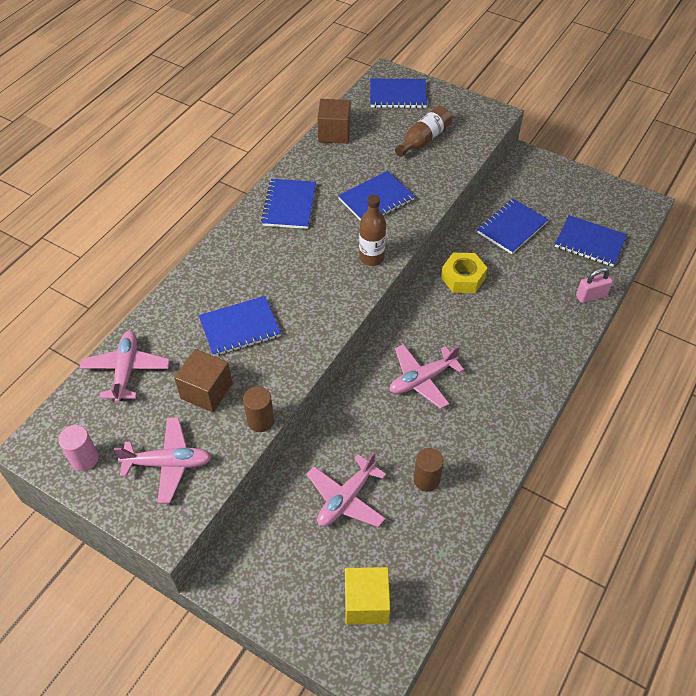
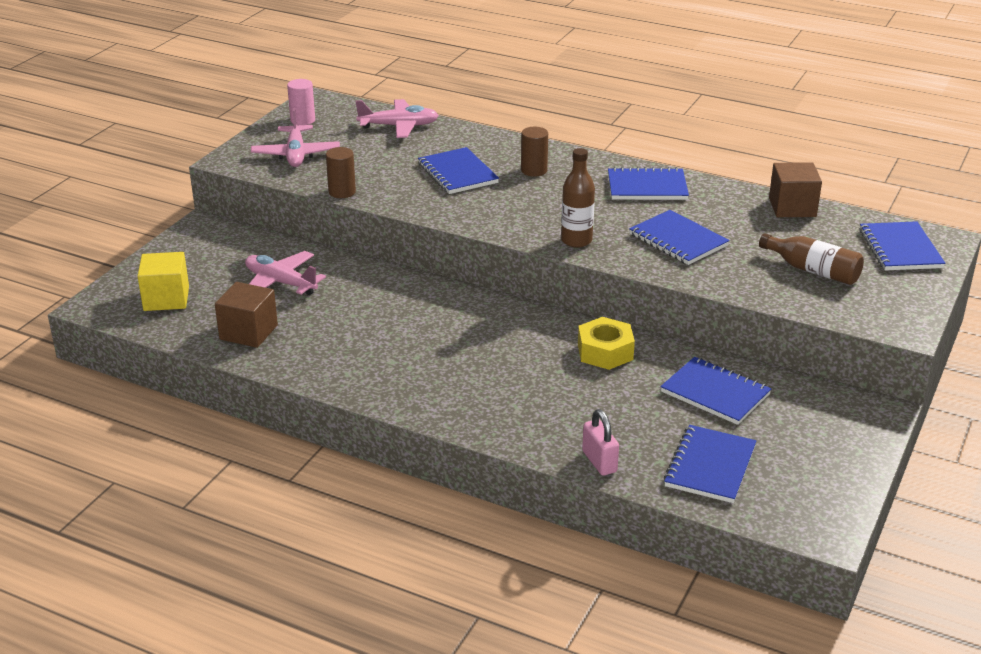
camera: 85 degrees right, 20 degrees down
brown cube [174,349,232,412] -> brown cube moved to [215,282,278,348]
pink plane [390,344,464,409] -> none
brown cylinder [414,448,444,492] -> brown cylinder moved to [521,127,548,177]

